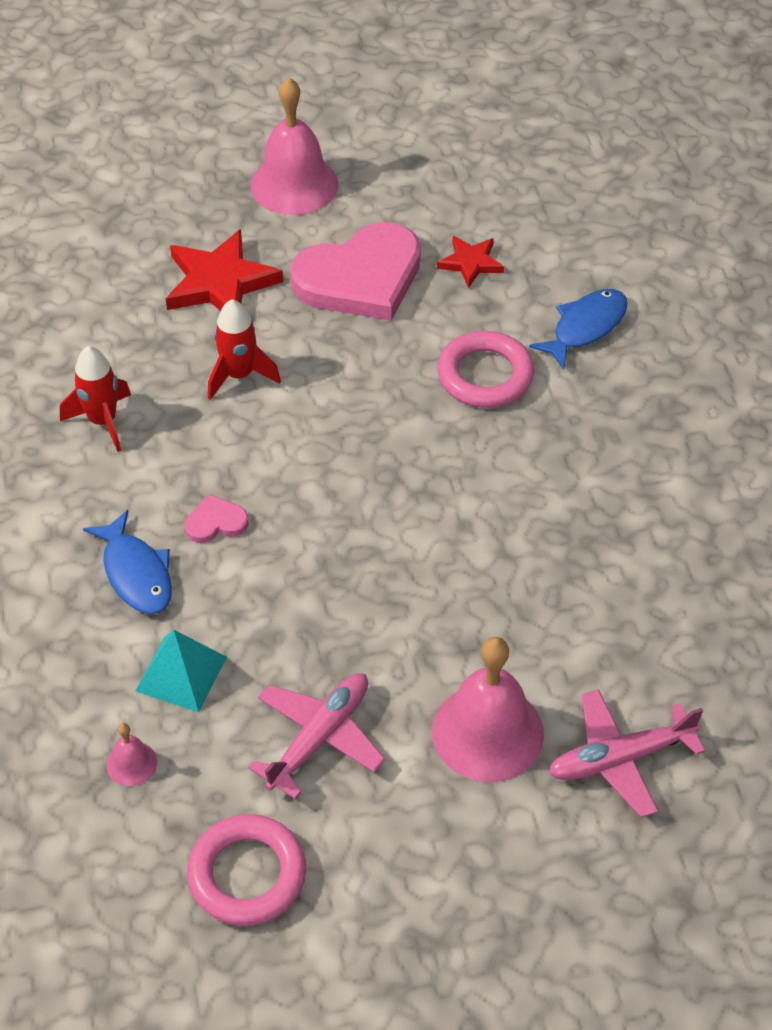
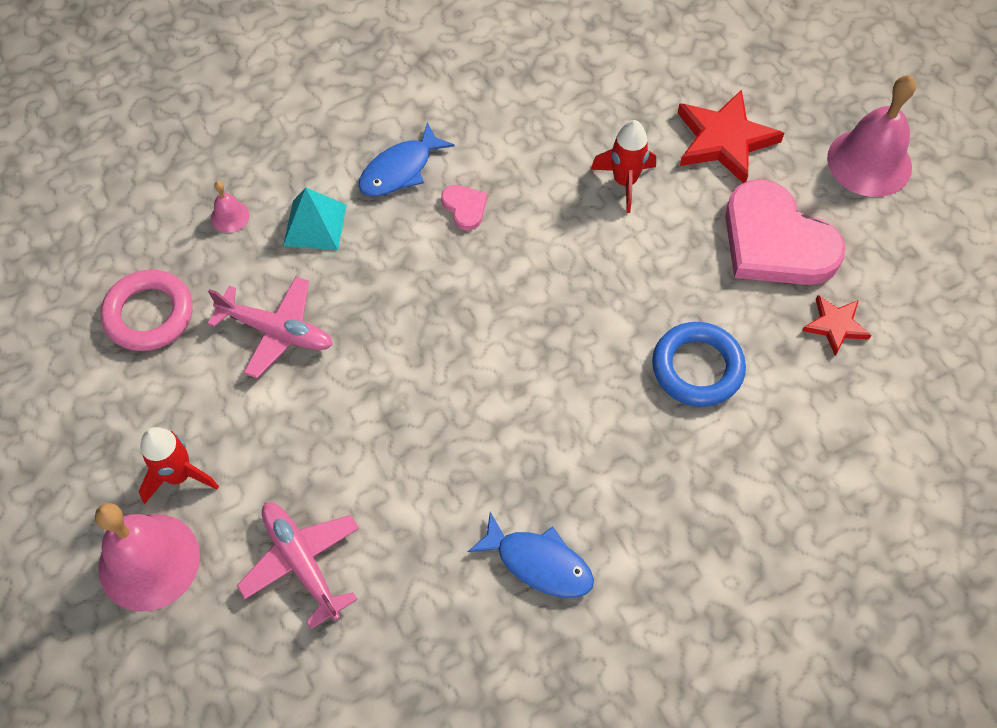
camera: 75 degrees right, 10 degrees up
red rocket [60,346,131,452] -> red rocket moved to [139,427,219,504]
pink bell [432,637,544,782] -> pink bell moved to [95,503,200,611]
pink ring [437,331,534,408] -> blue ring [652,322,746,407]
blue fish [529,289,628,369] -> blue fish moved to [468,512,594,598]

